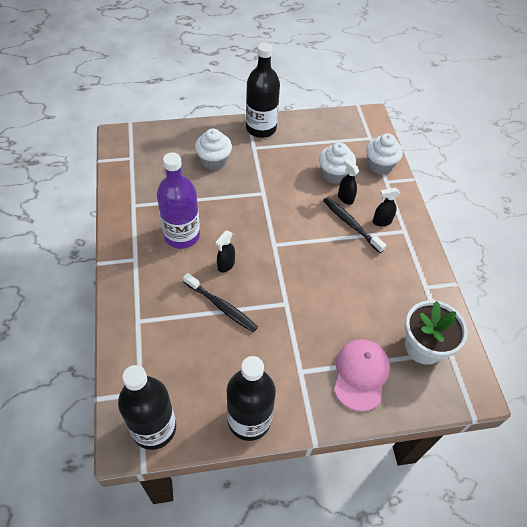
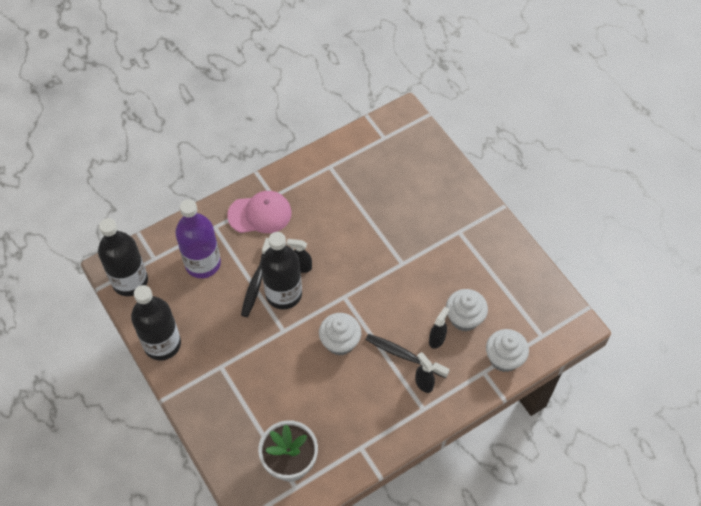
camera: 70 degrees right, 5 degrees up
purple bottle [157,152,200,249] -> purple bottle moved to [175,199,221,278]
white cupcake [195,129,232,170] -> white cupcake moved to [319,313,361,356]
black bottle [246,43,280,138] -> black bottle moved to [261,232,302,309]
black toothbrush [323,197,386,253] -> black toothbrush turned 90 degrees counterclockwise [366,334,450,378]
pink cap [334,339,390,411] -> pink cap moved to [227,191,291,233]

